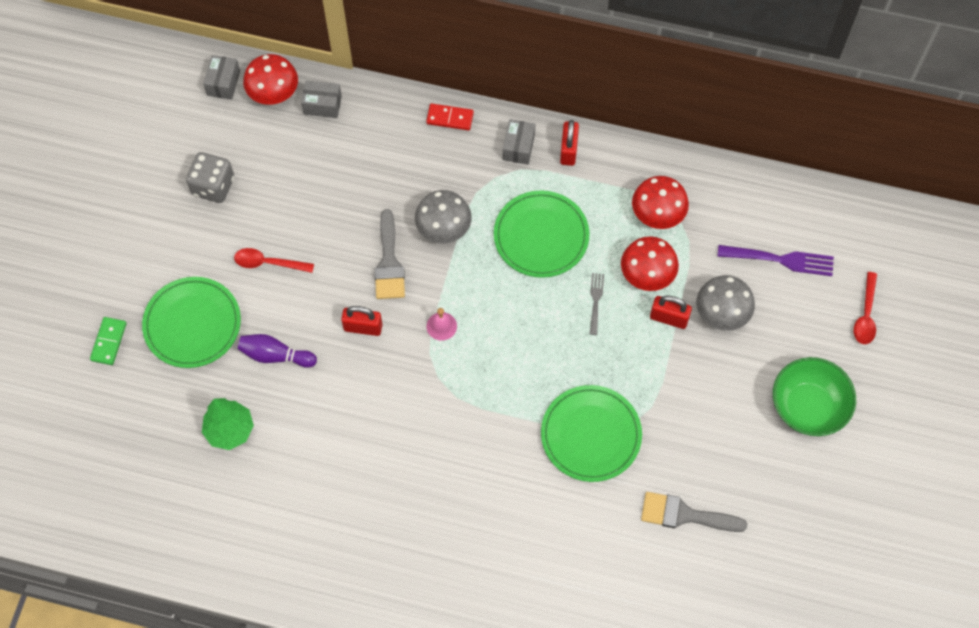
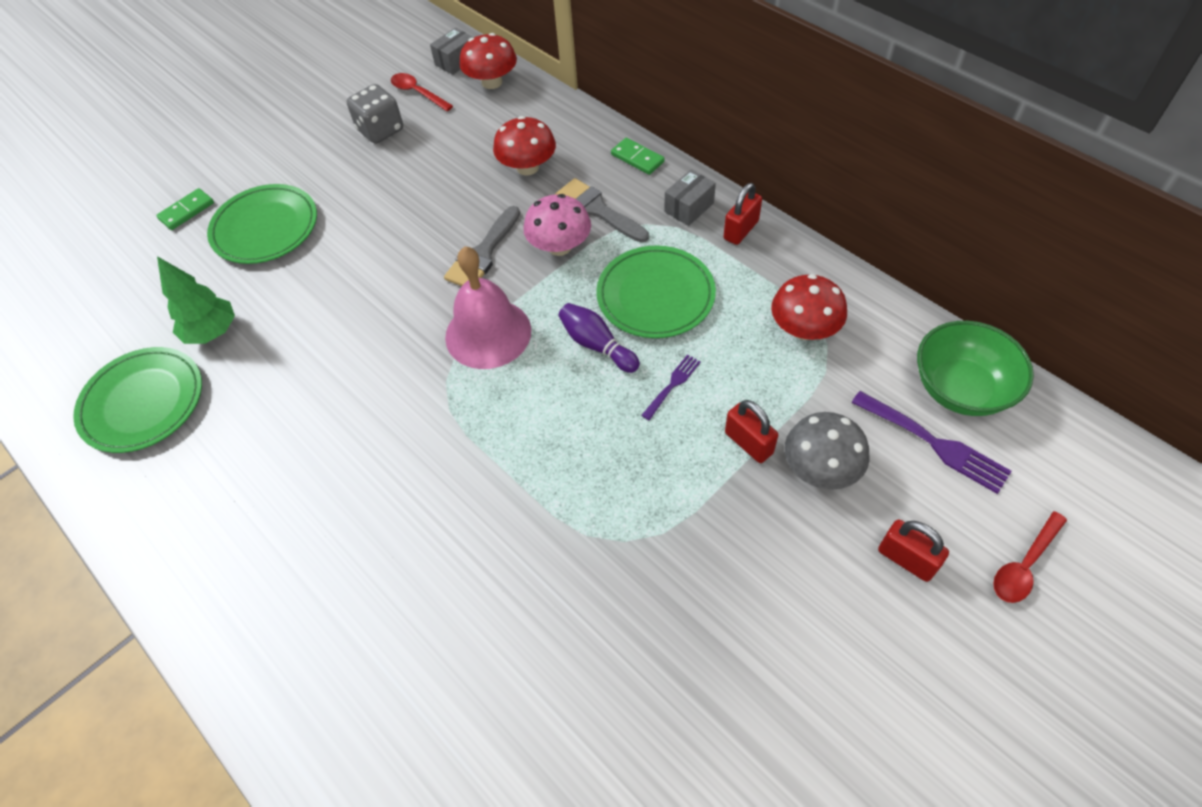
camera: 35 degrees right, 10 degrees down
red spoon [234,248,314,273] -> red spoon moved to [391,73,453,111]
purple bowling pin [238,334,317,368] -> purple bowling pin moved to [558,303,640,373]
grey box [301,80,342,118] -> none
red padlock [341,306,383,336] -> red padlock moved to [878,519,949,582]
grey mushroom [415,190,472,244] -> pink mushroom [523,194,591,256]
red domino [426,103,474,131] -> green domino [611,138,665,175]
pink bell [427,308,457,341] -> pink bell [445,247,531,369], size x2.30
green plate [541,385,642,482] -> green plate moved to [73,347,202,453]
grey fork [590,273,604,335] -> purple fork [641,354,701,420]
red mushroom [621,236,679,291] -> red mushroom moved to [493,116,556,176]
grey brush [641,492,747,532] -> grey brush moved to [554,178,649,243]
green bowl [773,357,856,436] -> green bowl moved to [917,321,1034,416]

